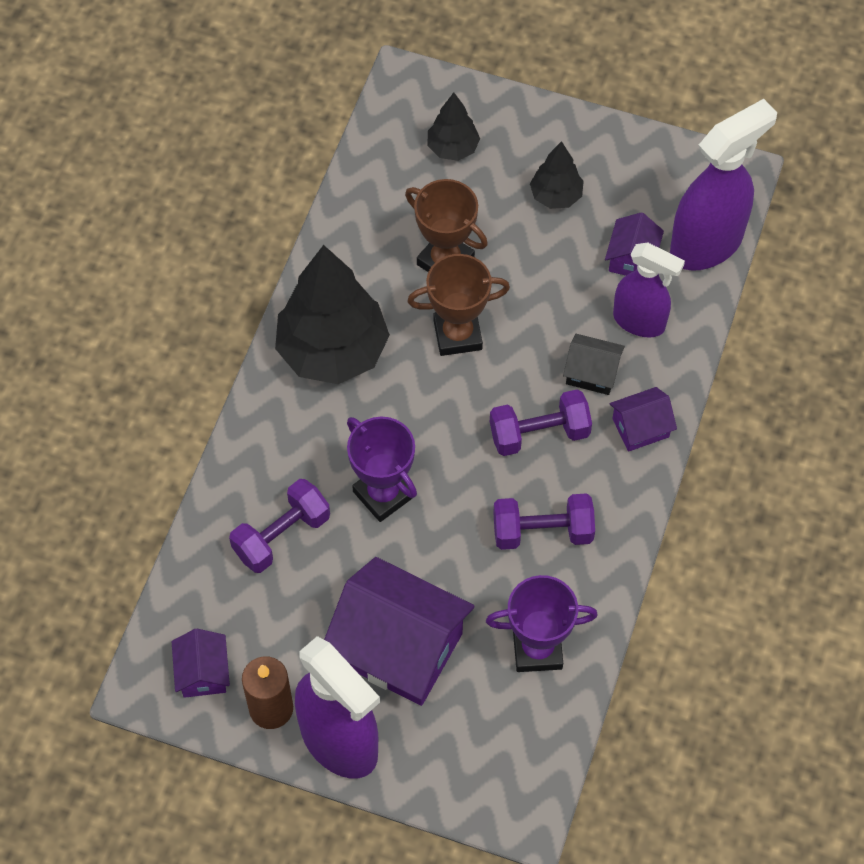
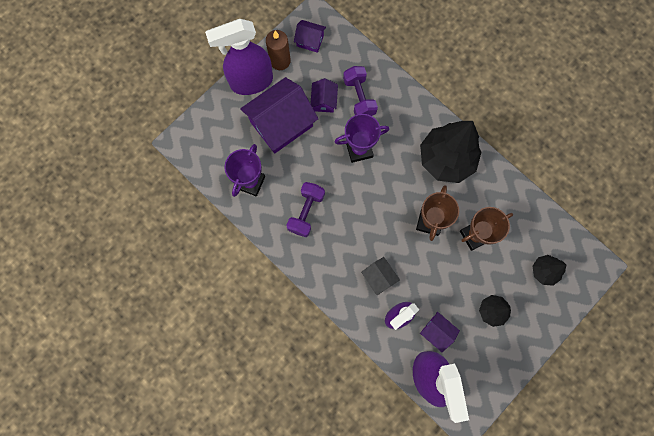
camera: 115 degrees right, 15 degrees up
purple dumbbell [490,389,592,456] -> none
black house [563,334,625,395] -> black house turned 75 degrees counterclockwise [361,257,400,295]
purple house [610,387,677,452] -> purple house moved to [310,78,338,113]

